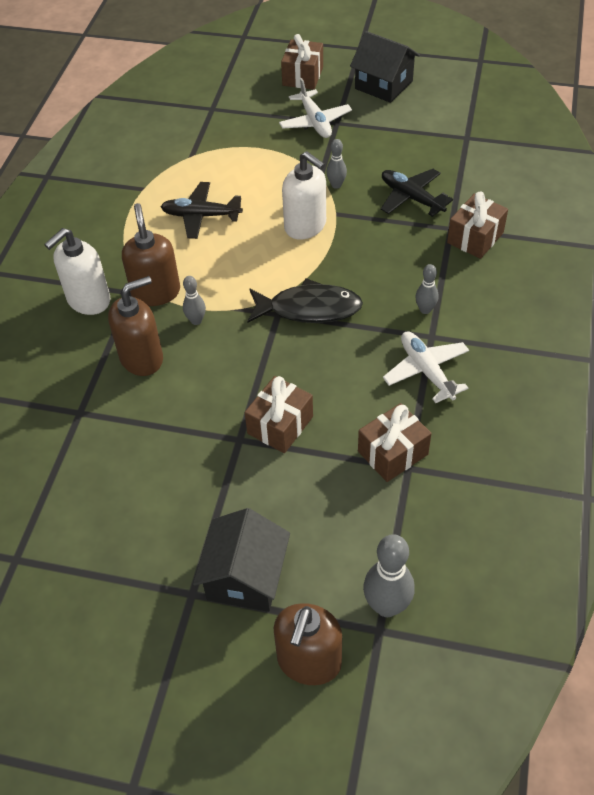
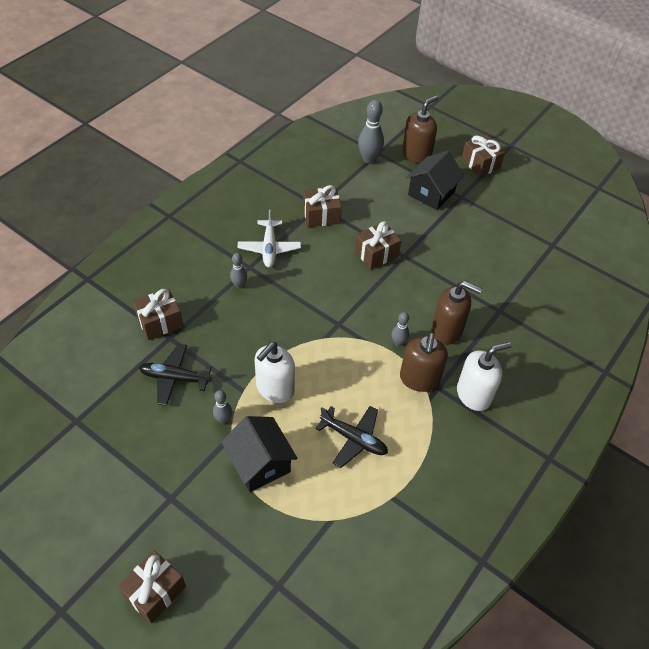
camera: 160 degrees left, 0 degrees up
brown soap dispenser [108,276,163,376] -> brown soap dispenser turned 150 degrees counterclockwise [432,281,482,345]
black fish [247,278,363,323] -> none
white plane [279,78,352,138] -> none
white soap dispenser [282,151,326,240] -> white soap dispenser turned 120 degrees counterclockwise [255,342,295,403]
black house [350,31,420,103] -> black house moved to [221,416,297,492]
black plane [381,169,453,217] -> black plane turned 120 degrees clockwise [139,344,212,406]
none -> brown gift [461,134,505,177]

